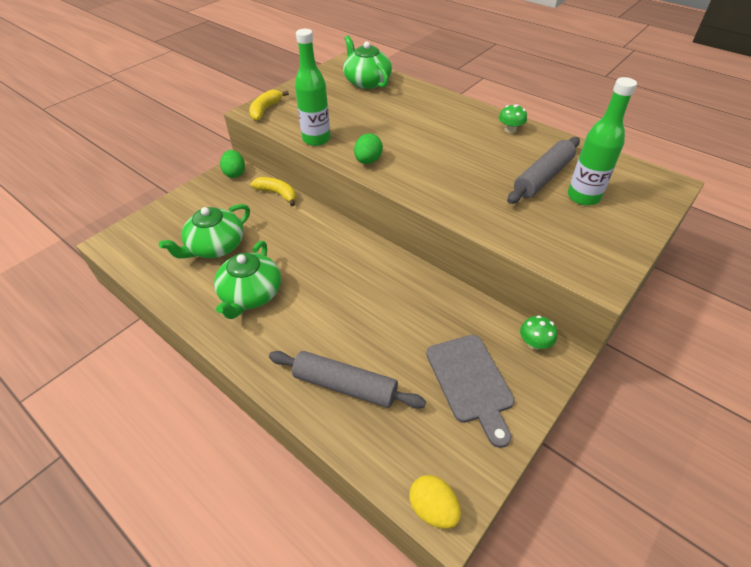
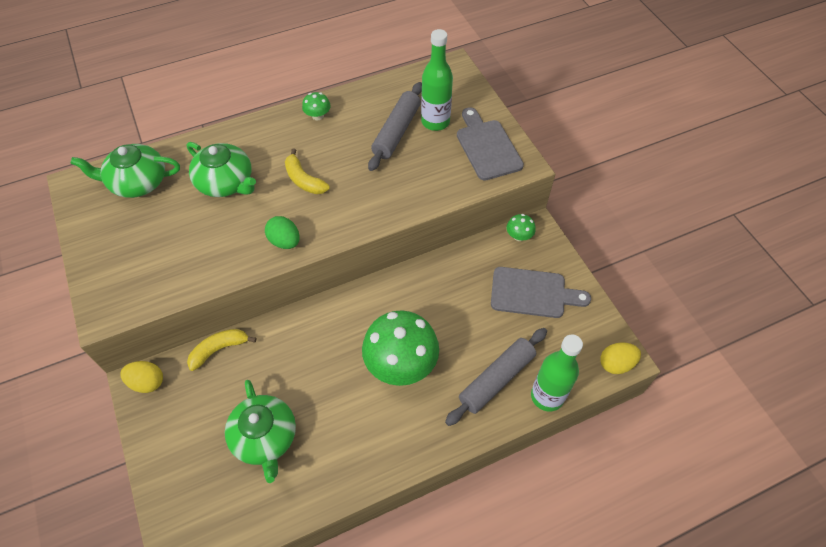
camera: 65 degrees left, 10 degrees up
green teapot [214,241,281,319] -> green teapot moved to [186,142,256,197]
green egg [220,150,245,178] -> yellow egg [120,361,163,393]
yellow banana [249,89,289,121] -> yellow banana moved to [285,148,330,194]
green bottle [295,29,331,146] -> green bottle moved to [531,334,583,412]
grey rolling pin [507,137,580,204] -> grey rolling pin turned 45 degrees clockwise [368,82,422,171]
none -> green mushroom [362,310,439,386]
none -> grey cutting board [457,107,524,181]

